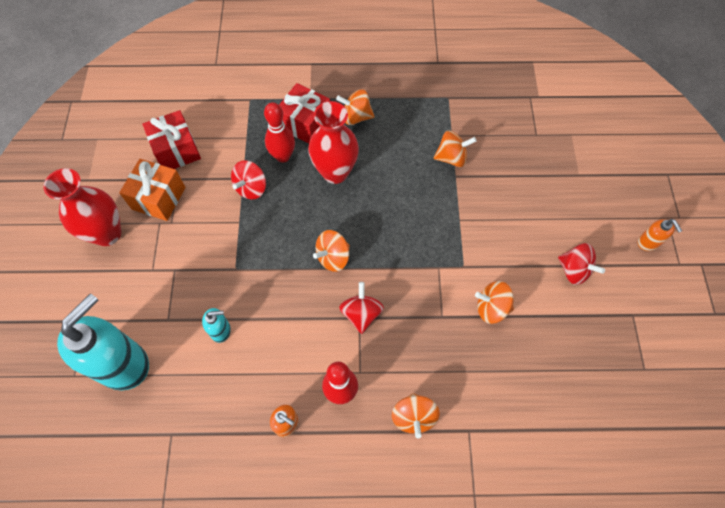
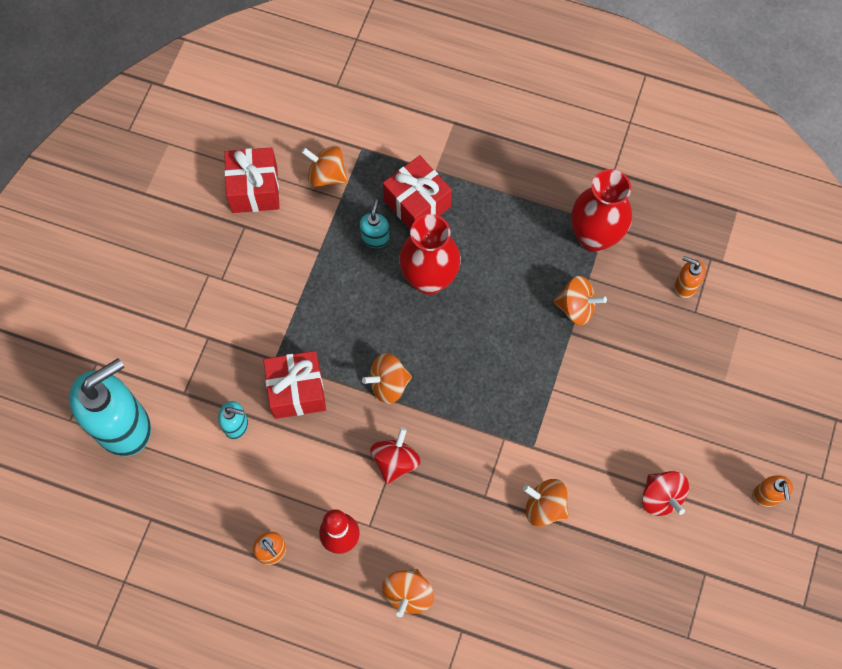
camera: 20 degrees right, 5 degrees up
red vase [43,168,121,246] -> red vase moved to [571,169,632,252]
orange gift [119,159,186,221] -> none
red spinning top [231,160,266,199] -> none
red bowling pin [264,102,295,163] -> turquoise soap dispenser [360,199,389,248]
orange spinning top [336,89,375,125] -> orange spinning top moved to [301,146,348,187]
none -> red gift [263,351,326,419]
none -> orange soap dispenser [674,256,706,299]

